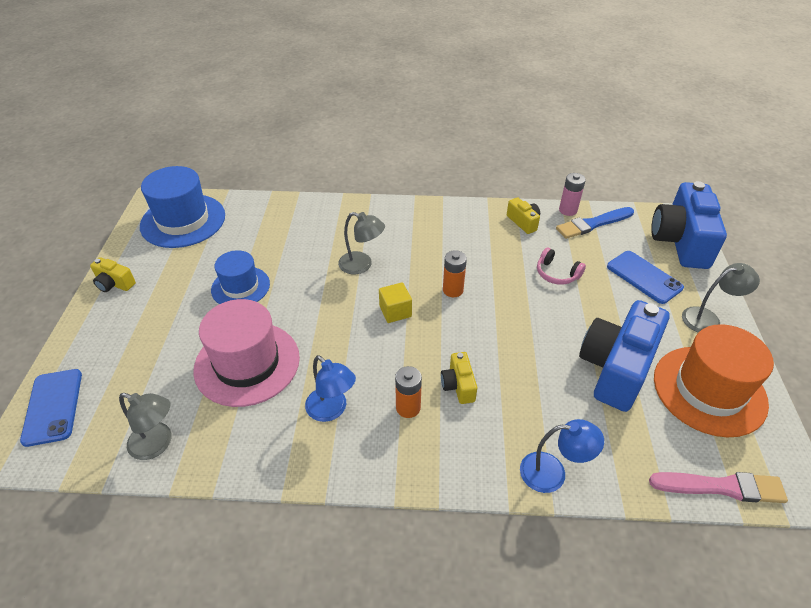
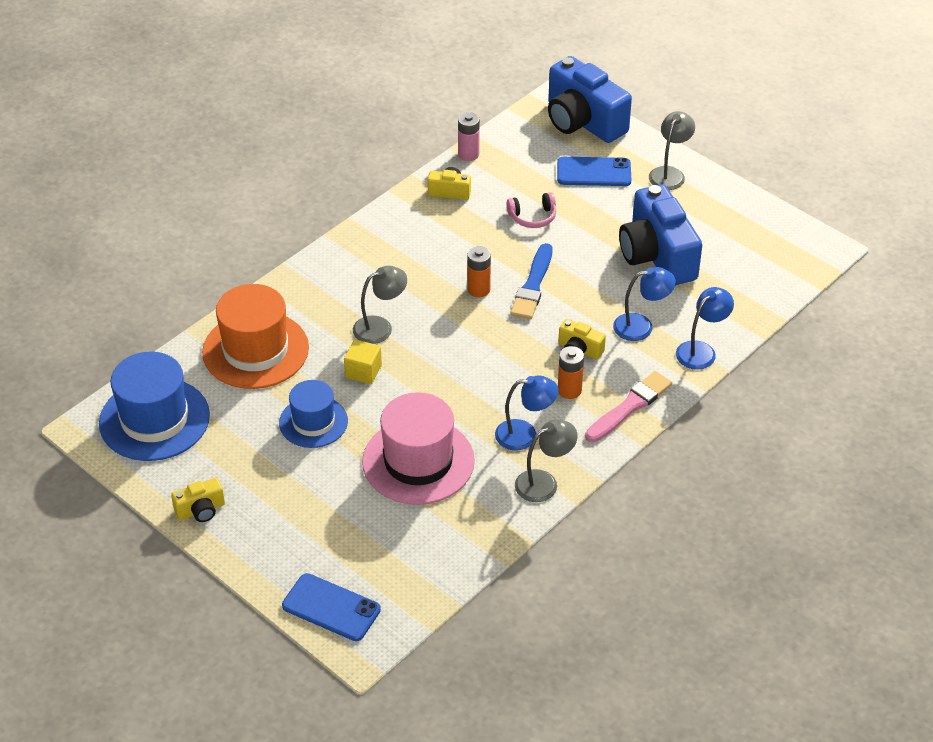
camera: 50 degrees left, 0 degrees up
grey lamp [119,393,172,460] -> grey lamp moved to [515,419,578,502]
yellow cube [379,282,412,323] -> yellow cube moved to [344,339,382,384]
blue brush [556,207,634,239] -> blue brush moved to [510,243,552,320]
pink brush [649,472,788,503] -> pink brush moved to [585,371,672,442]
orange hat [654,324,774,437] -> orange hat moved to [202,284,309,389]
none -> blue lamp [613,267,676,341]

